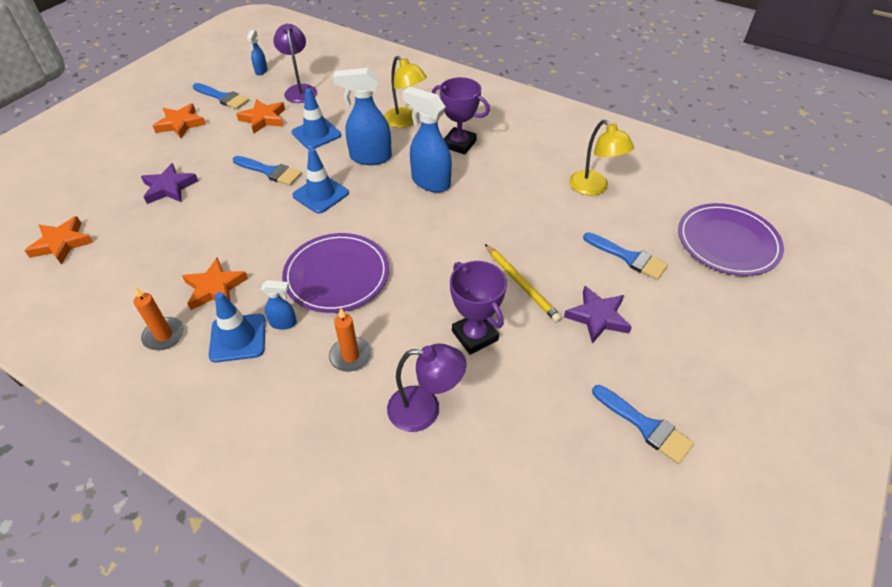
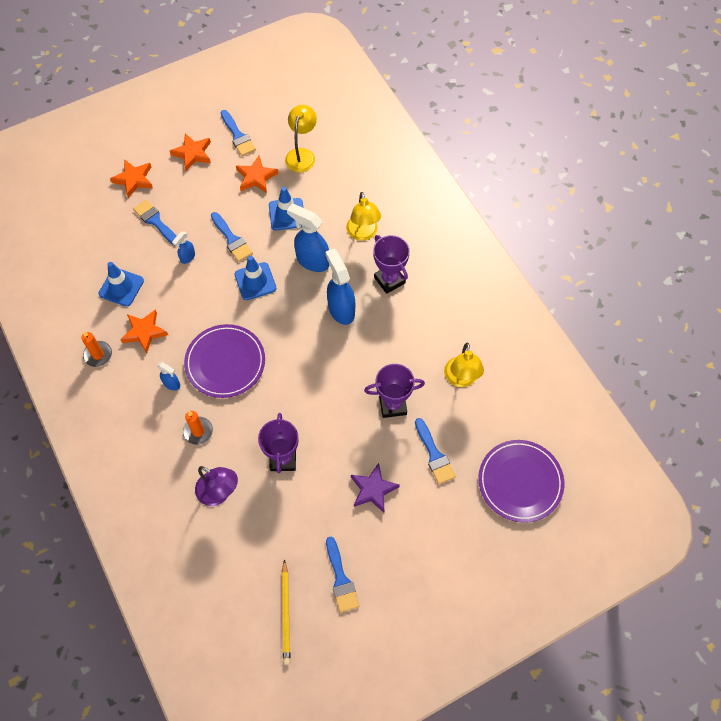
camera: 30 degrees right, 15 degrees up
orange star [25,216,93,265] -> orange star moved to [110,160,153,198]
purple star [141,163,198,204] -> blue brush [133,199,177,246]
blue traffic cone [208,292,266,363] -> blue traffic cone moved to [99,262,144,307]
blue spray bottle [246,30,267,75] -> blue spray bottle moved to [172,231,195,264]
purple lamp [273,24,317,103] -> yellow lamp [285,105,317,173]
yellow pencil [485,244,562,322] -> yellow pencil moved to [281,559,290,665]
none -> purple trophy [364,364,425,418]

